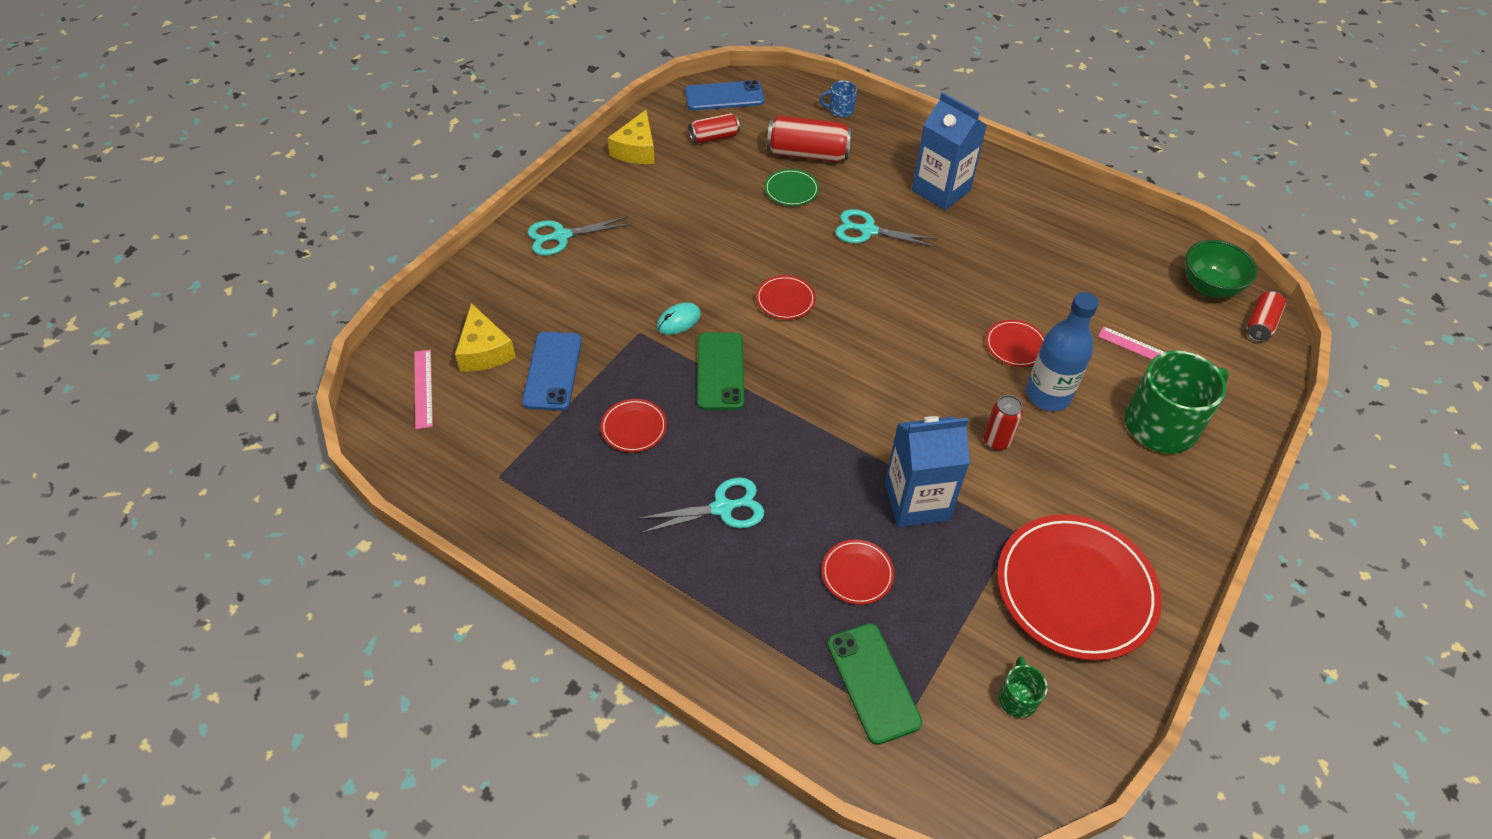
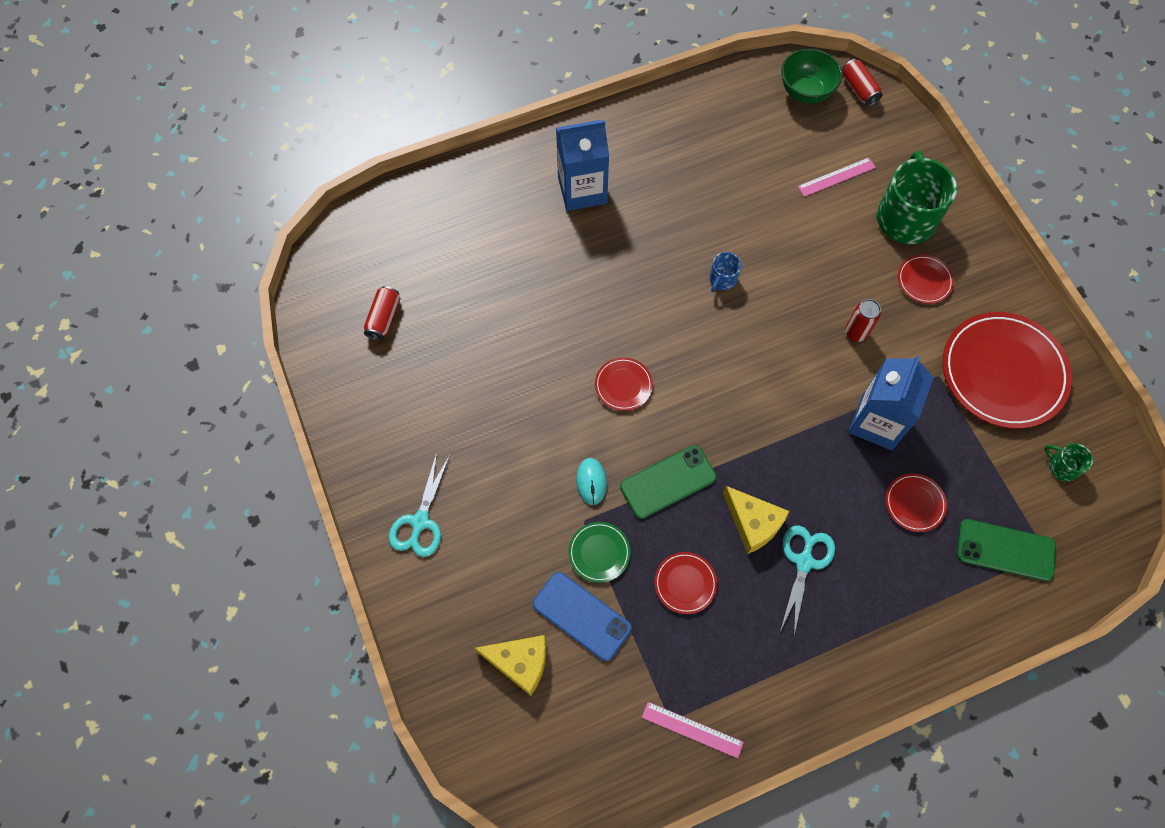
camera: 55 degrees left, 15 degrees up
pink ruler [414,350,433,429] -> pink ruler moved to [642,702,744,758]
yellow cheese [608,110,655,164] -> yellow cheese moved to [723,486,790,554]
blue phone [685,80,765,111] -> none
green phone [697,333,744,410] -> green phone turned 60 degrees counterclockwise [620,445,717,519]
green plate [764,169,819,206] -> green plate moved to [568,522,630,583]
red can [767,115,852,162] -> none
blue mug [819,80,857,117] -> blue mug moved to [709,252,741,292]
turquoise scissors [835,209,938,247] -> none
red plate [986,320,1045,367] -> red plate moved to [898,255,954,304]
blue bottle [1026,292,1099,411] -> none

